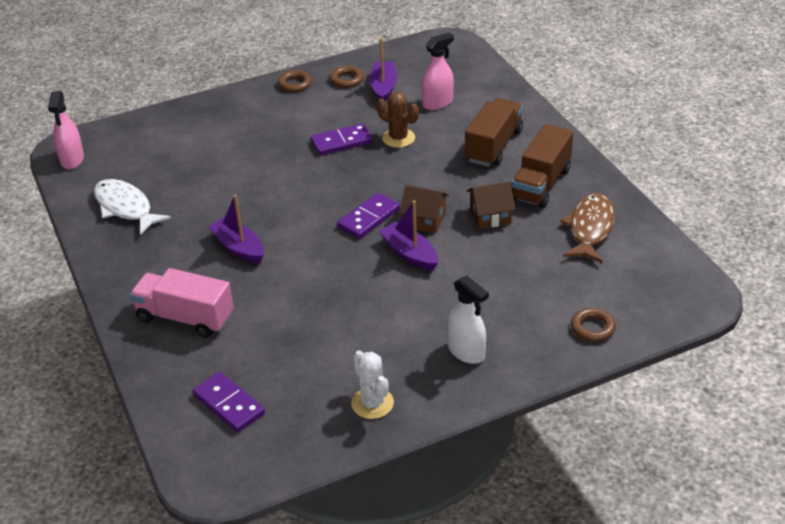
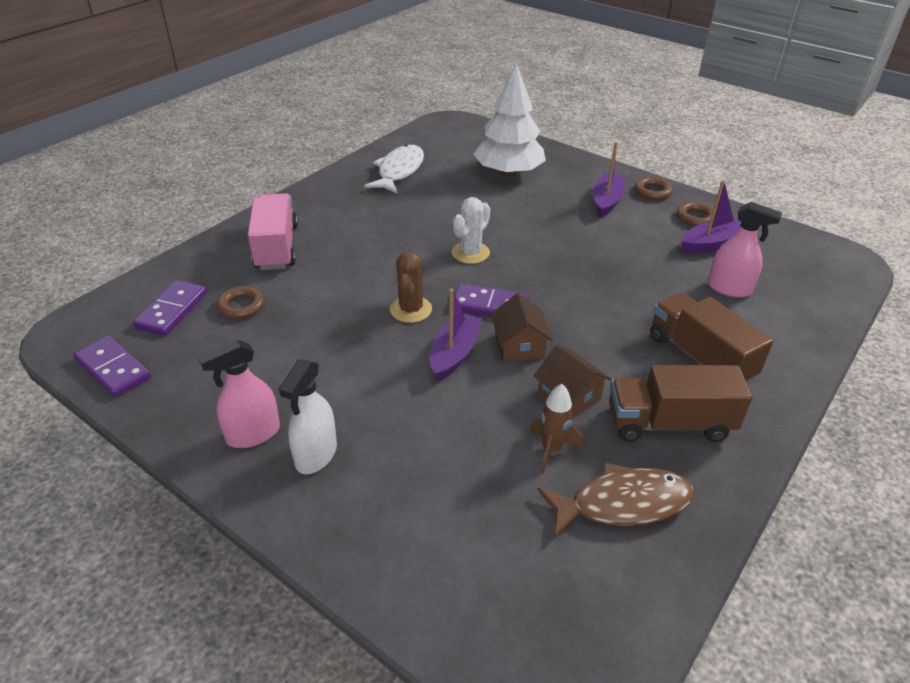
camera: 60 degrees right, 0 degrees up
pink spray bottle [48,91,84,169] -> pink spray bottle moved to [198,339,280,448]
purple boat [208,195,264,264] -> purple boat moved to [592,142,625,217]
purple domino [311,123,373,155] -> purple domino moved to [73,336,151,397]
white cactus [351,350,394,419] -> white cactus moved to [452,197,490,264]
brown cactus [377,92,419,148] -> brown cactus moved to [390,251,432,323]
brown truck [465,98,523,167] -> brown truck turned 120 degrees counterclockwise [650,292,773,383]
brown ring [571,308,616,342] -> brown ring moved to [217,286,265,319]
none -> white tree [474,63,546,177]
none -> brown rocket [530,384,583,474]

